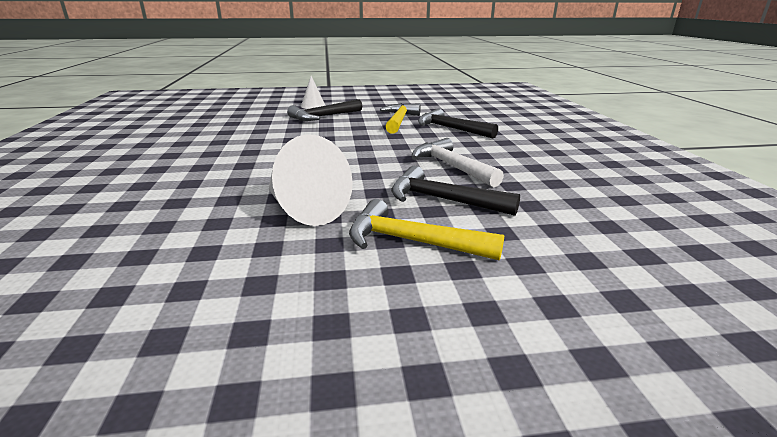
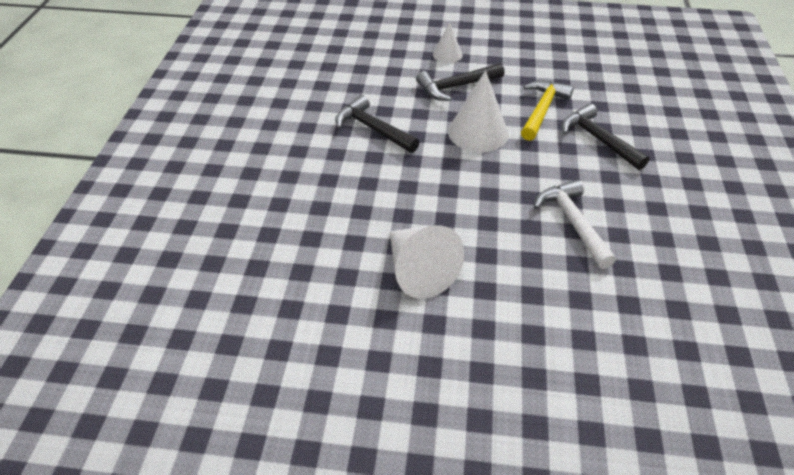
camera: 15 degrees right, 20 degrees up
yellow hammer [349,199,504,261] -> none
black hammer [391,166,520,216] -> black hammer moved to [335,95,420,153]
none -> white cone [448,70,509,152]

